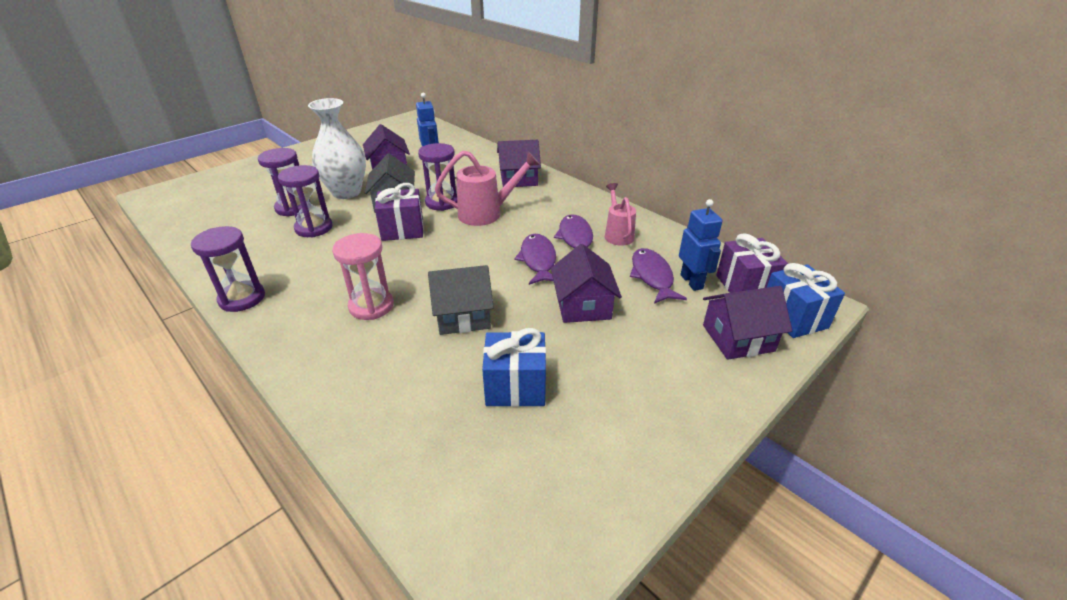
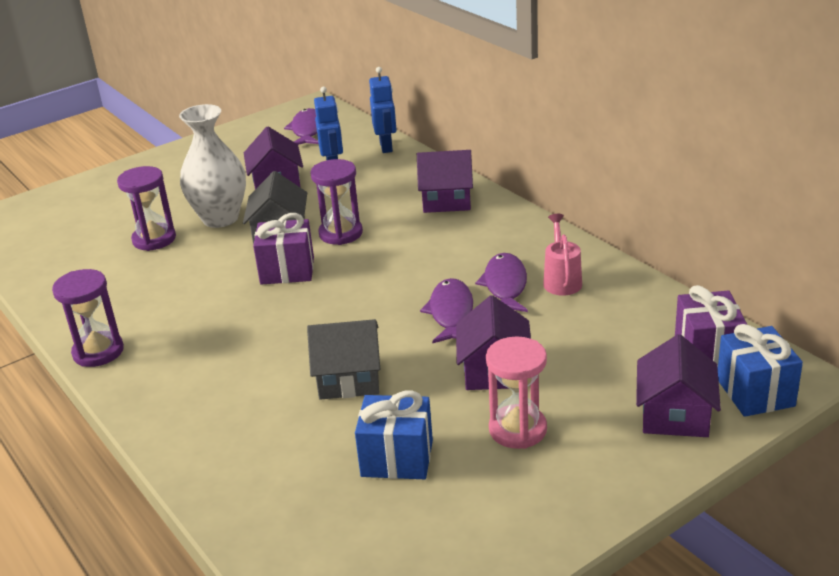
camera: 10 degrees right, 5 degrees down
purple hourglass [278,165,333,238] -> none
pink hourglass [332,233,394,320] -> pink hourglass moved to [486,336,547,449]
pink watering can [435,151,540,226] -> none
purple fish [630,248,687,304] -> purple fish moved to [284,108,318,145]
blue robot [679,199,723,291] -> blue robot moved to [369,67,397,153]
purple house [703,286,792,360] -> purple house turned 75 degrees counterclockwise [636,334,721,437]

